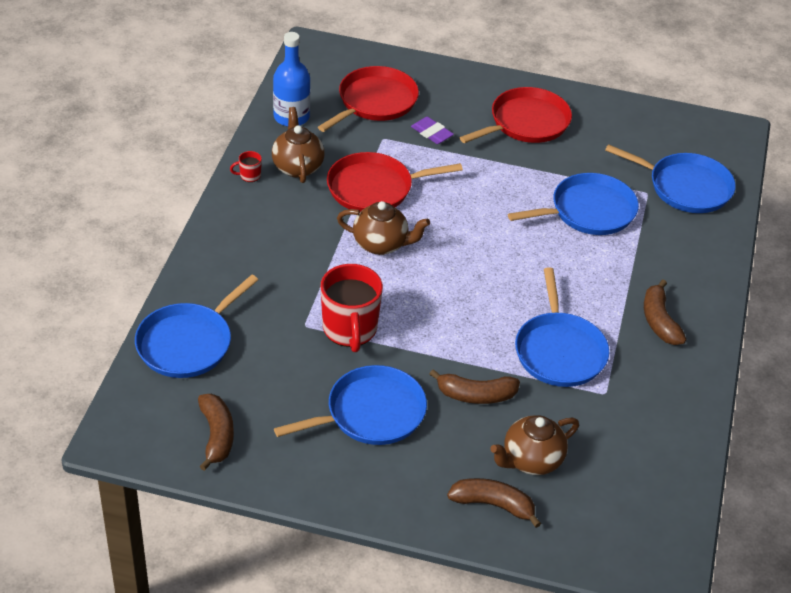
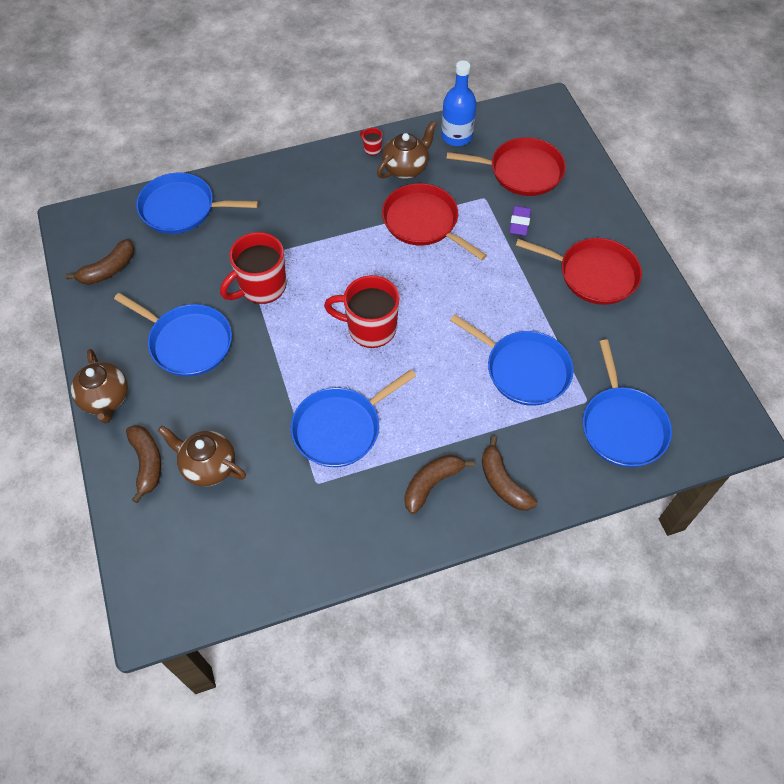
camera: 60 degrees right, 15 degrees up
brown teapot [337,201,430,255] -> brown teapot moved to [71,349,128,424]
brown banana [430,369,520,404] -> brown banana moved to [482,436,537,511]
none -> red mug [324,275,400,348]

